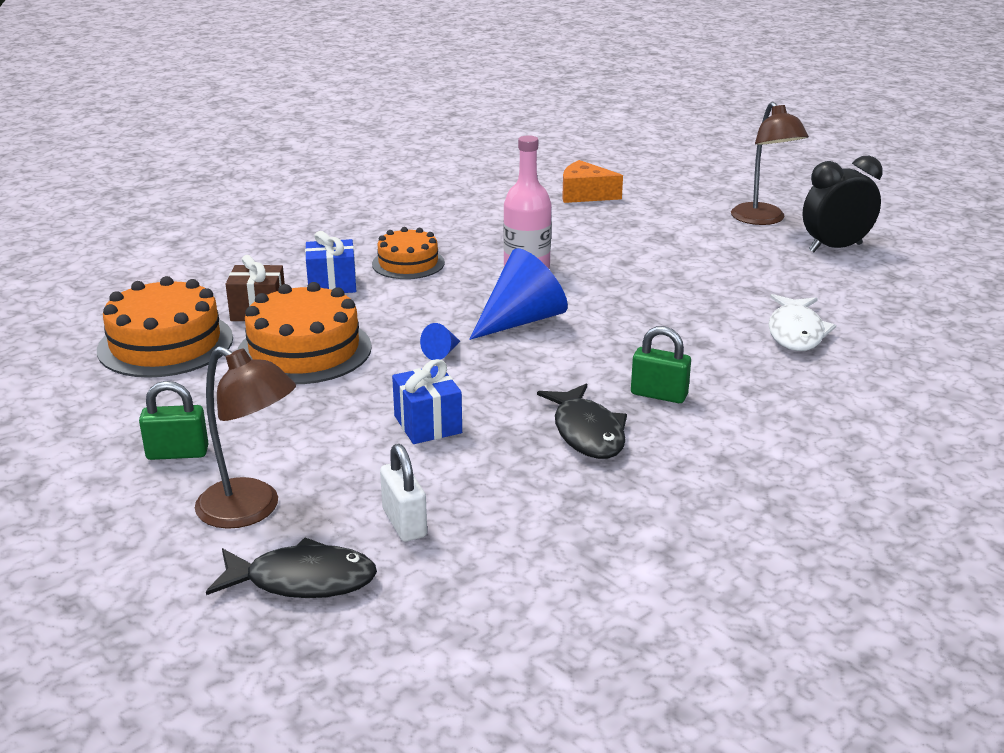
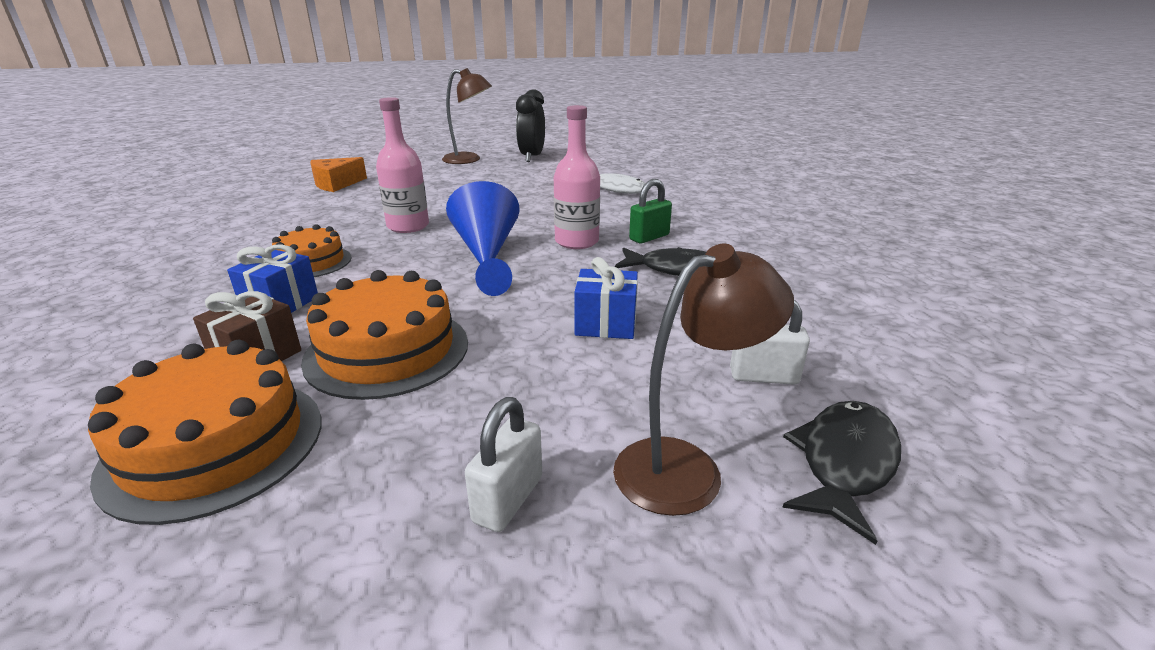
camera: 60 degrees left, 0 degrees up
green padlock [139,381,209,460] -> white padlock [465,397,542,532]
none -> pink bottle [554,105,600,249]

